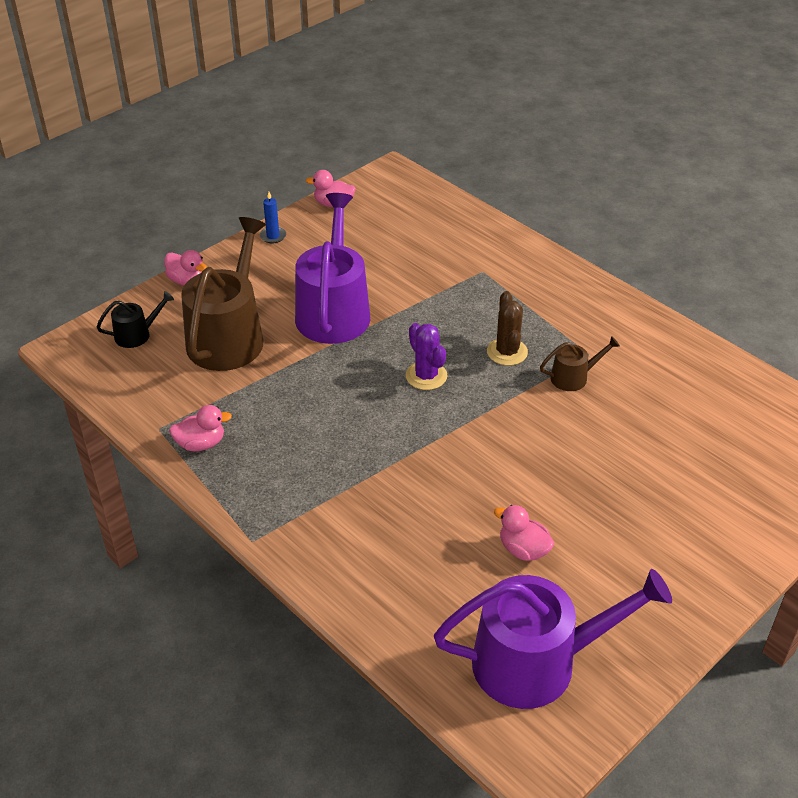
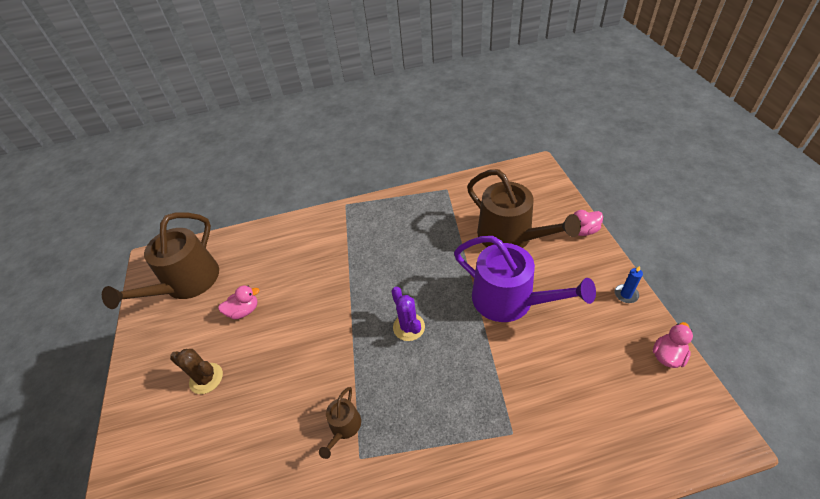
camera: 125 degrees right, 5 degrees up
black watering can [97,291,174,348] -> none
pink duck [169,405,232,451] -> none
purple cactus [405,323,447,390] -> purple cactus turned 60 degrees clockwise [392,287,425,341]
purple watering can [434,569,672,709] -> brown watering can [102,212,219,309]
brown cactus [487,291,528,366] -> brown cactus moved to [170,349,223,394]

